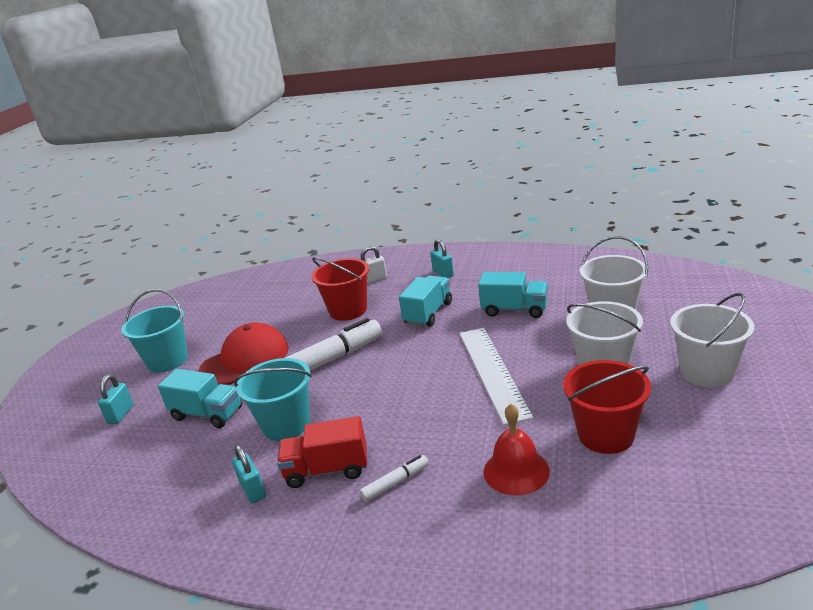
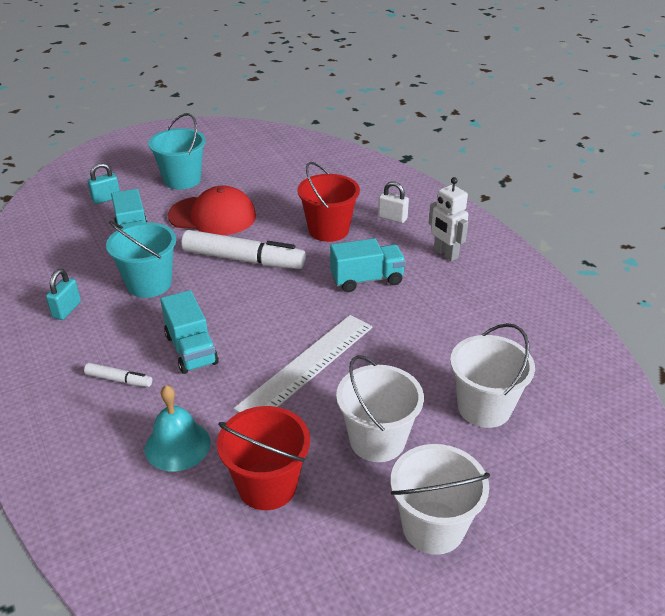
camera: 45 degrees right, 10 degrees up
red truck [277,416,367,488] -> none
turquoise padlock [430,239,454,278] -> white robot [429,177,469,261]
turquoise truck [478,272,548,318] -> turquoise truck moved to [160,290,219,374]
red bell [484,404,550,496] -> turquoise bell [145,385,211,471]

